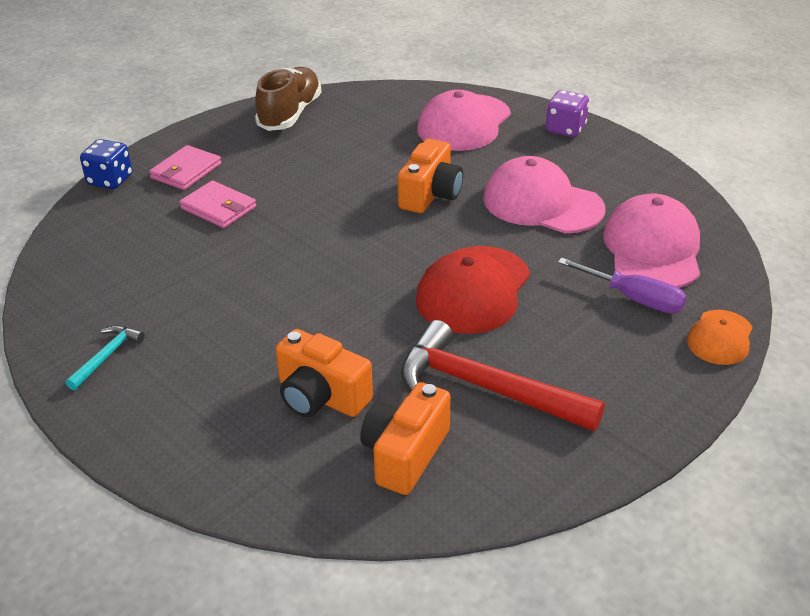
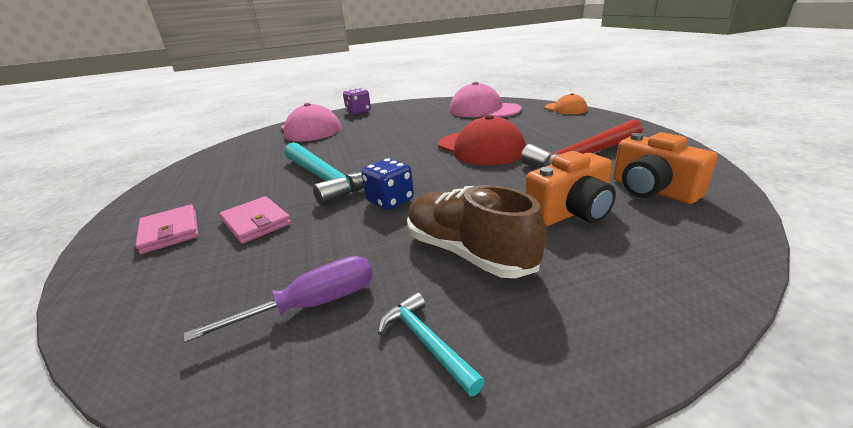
camera: 60 degrees left, 10 degrees down
blue dice [80,139,132,189] -> blue dice moved to [361,158,414,210]
pink wallet [180,181,256,228] -> pink wallet turned 75 degrees clockwise [220,196,291,244]
brown shoe [255,67,322,131] -> brown shoe moved to [407,185,546,278]
orange camera [398,139,463,213] -> none
pink cap [483,156,605,233] -> none
purple screwdriver [558,258,687,313] -> purple screwdriver moved to [184,256,373,343]
none -> turquoise hammer [284,142,364,206]

